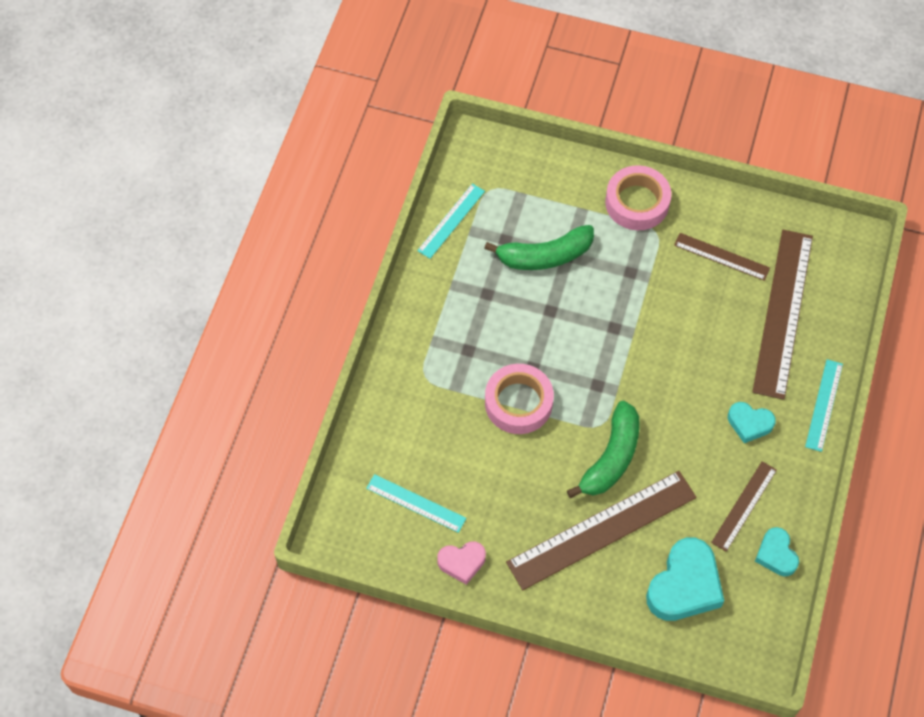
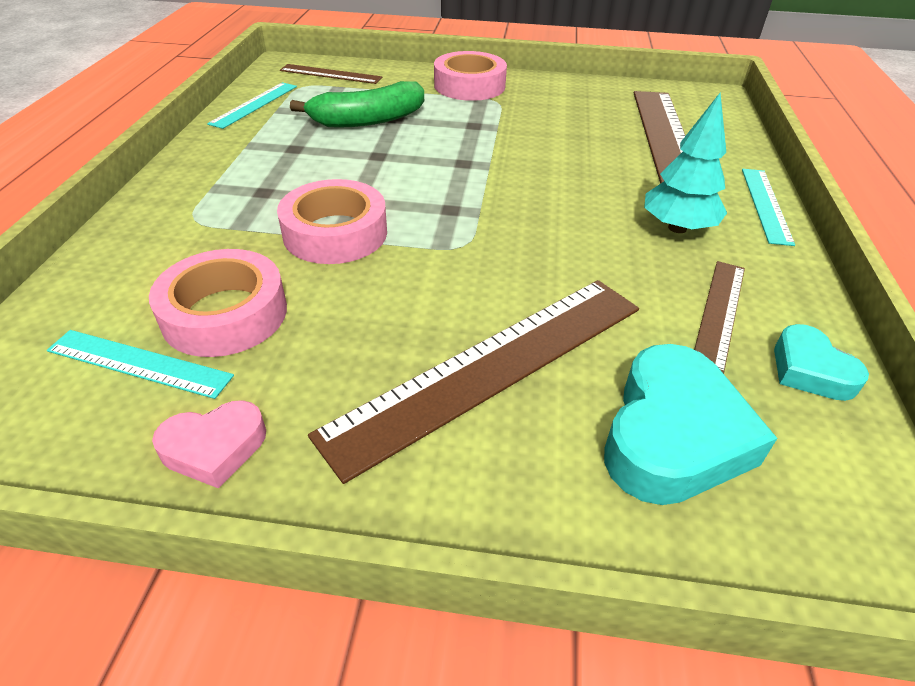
camera: 10 degrees left, 20 degrees down
green banana [567,401,640,498] -> none
brown ruler [674,233,770,281] -> brown ruler moved to [280,64,382,84]
turquoise heart [728,402,776,443] -> turquoise tree [644,93,727,233]
none -> pink tape [149,249,287,357]

